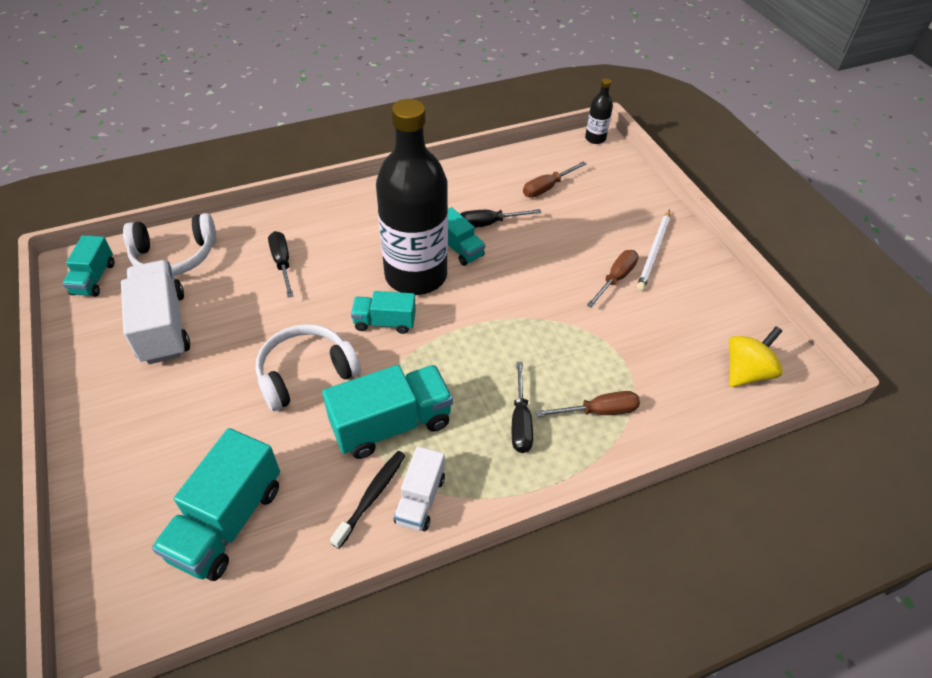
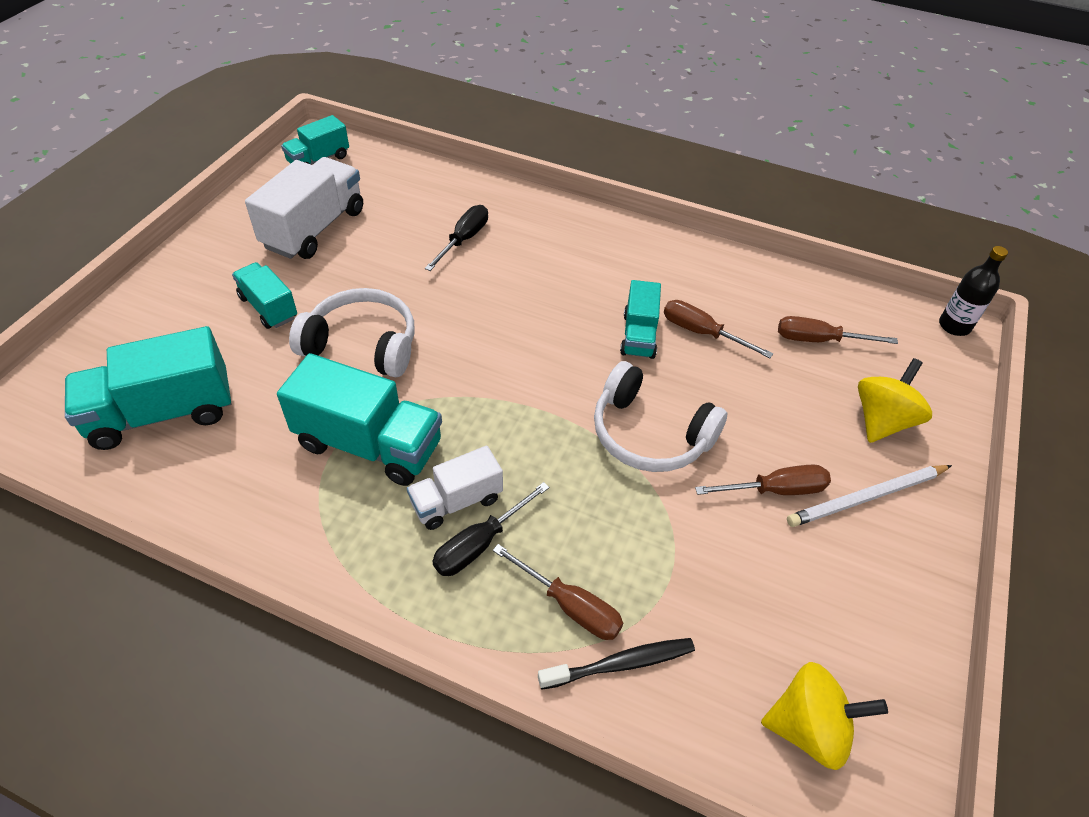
camera: 45 degrees right, 0 degrees up
white headphones [123,213,216,276] -> white headphones moved to [594,361,727,472]
black toothbrush [330,451,405,549] -> black toothbrush moved to [538,638,695,690]
turquoise truck [351,291,416,334] -> turquoise truck moved to [232,262,297,329]
black bottle [376,99,448,295] -> none
white truck [394,446,445,531] -> white truck moved to [407,446,503,530]
black screwdriver [460,209,542,228] -> brown screwdriver [664,300,773,358]
none -> yellow spinning top [858,358,932,443]

